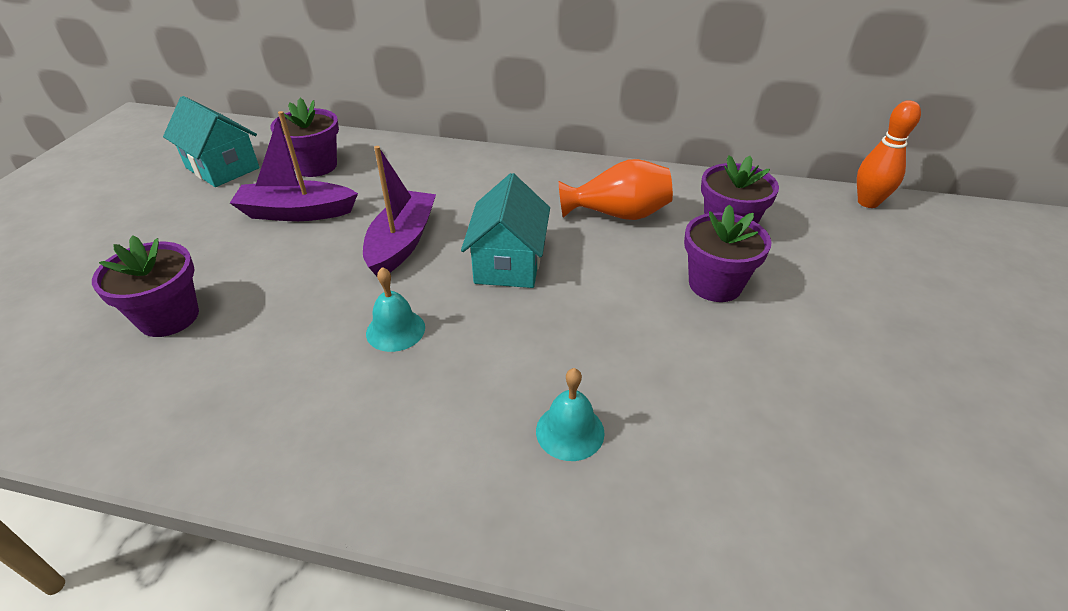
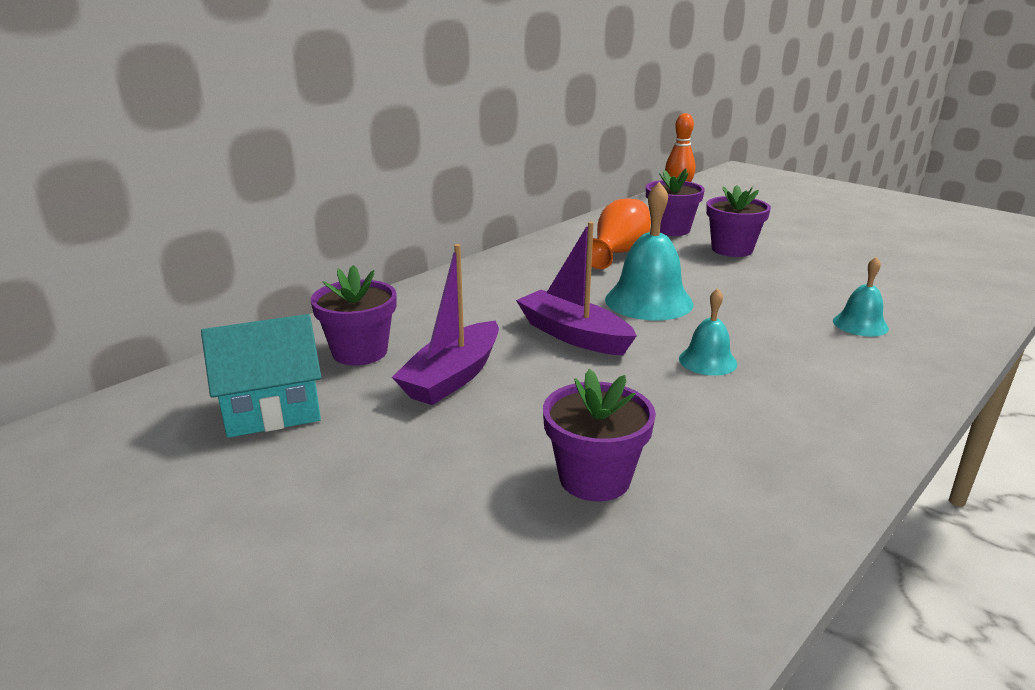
camera: 60 degrees left, 15 degrees down
turquoise house [461,173,550,288] -> turquoise bell [605,182,693,320]

